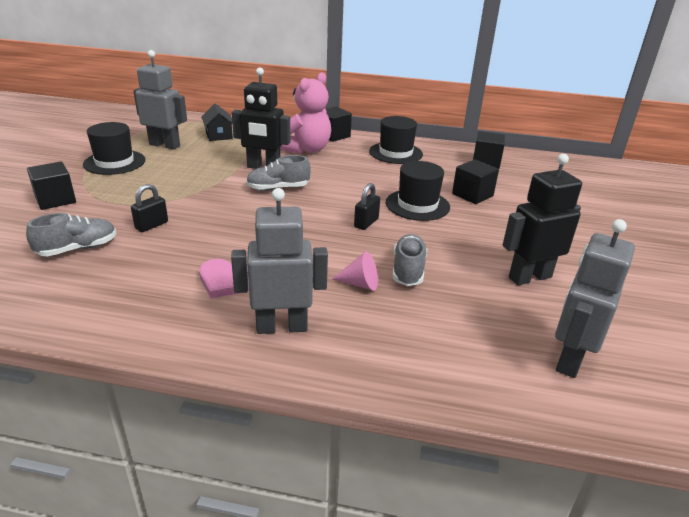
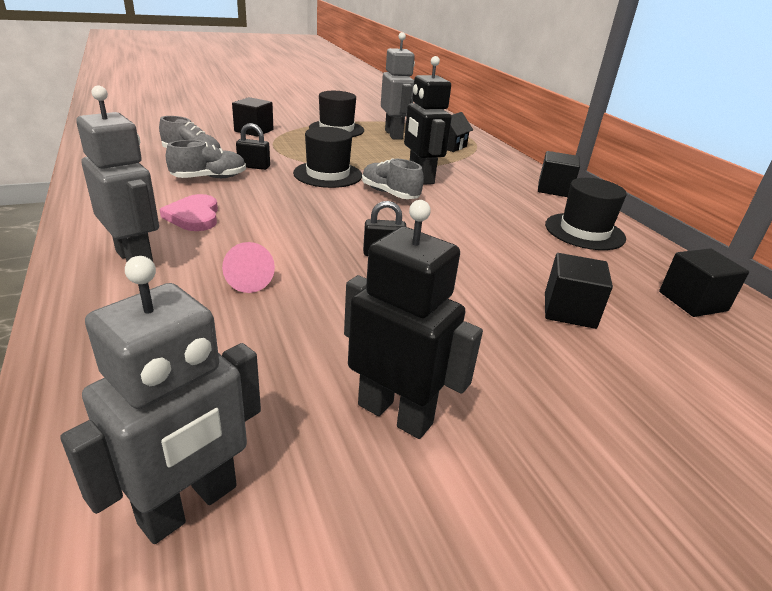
camera: 55 degrees right, 0 degrees up
pink teddy bear [280,72,331,154] -> none
black hat [386,161,450,221] -> black hat moved to [293,127,362,188]
grey shoe [393,234,427,286] -> grey shoe moved to [166,140,246,178]
grey robot [555,219,635,378] -> grey robot turned 135 degrees clockwise [60,256,261,544]

